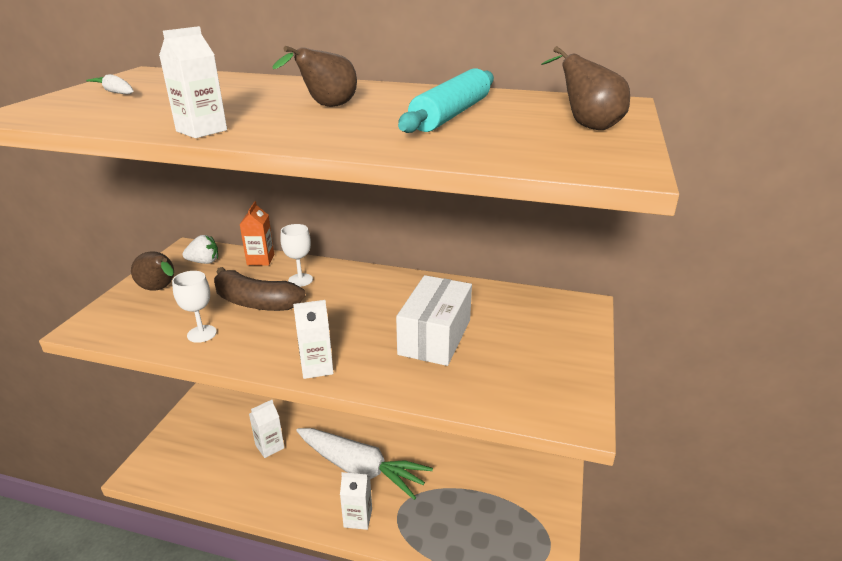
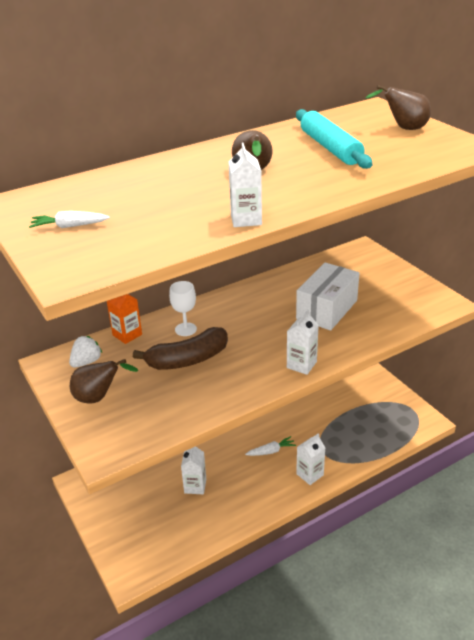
camera: 45 degrees left, 5 degrees up
white goblet [172,271,217,343] -> none
white carrot [296,428,433,500] -> white carrot [245,436,296,456], size x0.41
white box [396,275,472,366] -> white box turned 60 degrees clockwise [296,262,360,331]

